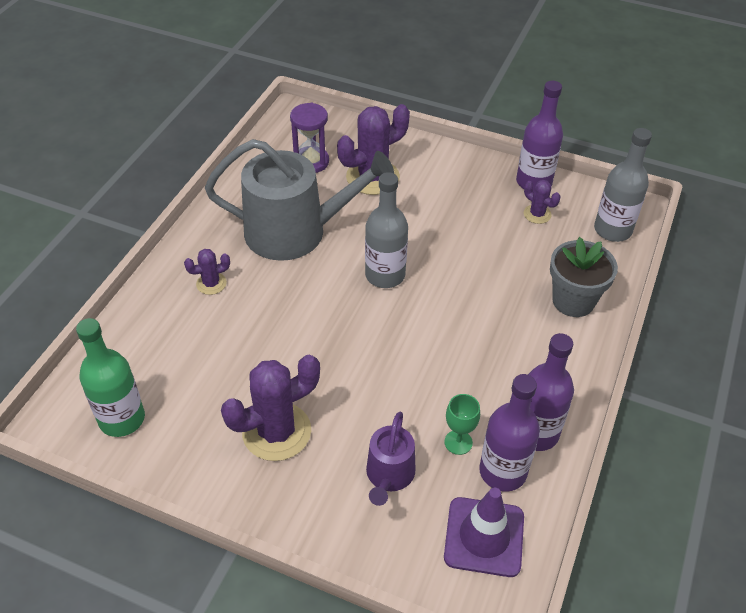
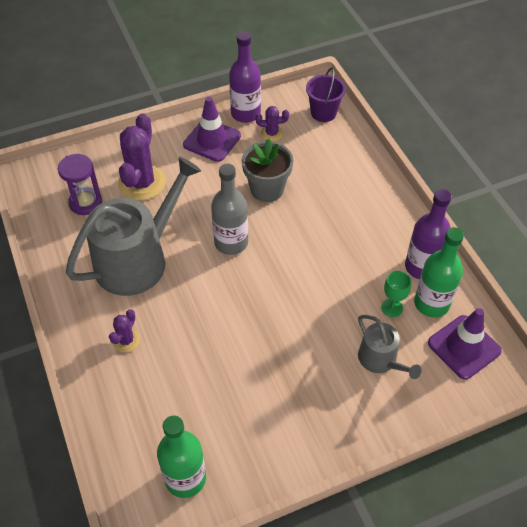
camera: 45 degrees left, 5 degrees up
purple cactus [221,355,320,461] -> none
purple watering can [366,412,416,506] -> grey watering can [358,315,421,379]
purple bottle [479,374,540,492] -> green bottle [414,227,464,318]
grey flower pot [550,237,618,317] -> grey flower pot moved to [242,138,293,202]
grey bottle [594,128,652,242] -> purple bucket [306,68,346,122]
none -> purple traffic cone [183,97,241,162]

